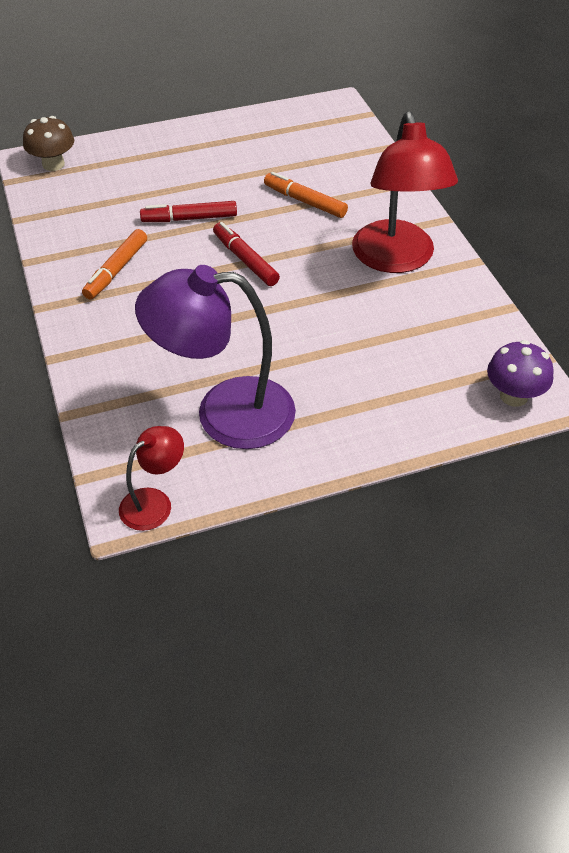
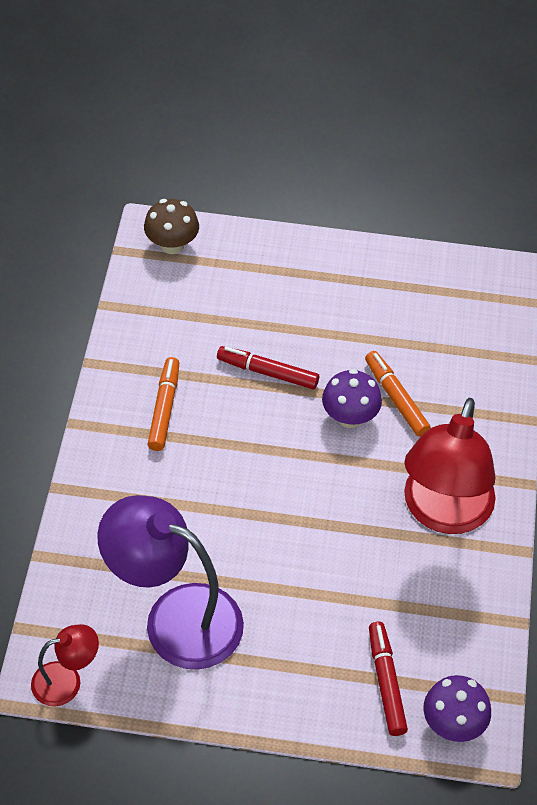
camera: 25 degrees right, 5 degrees up
orange marker [82,229,147,300] -> orange marker turned 135 degrees clockwise [147,357,179,451]
red marker [213,222,280,286] -> red marker moved to [369,622,408,736]
none -> purple mushroom [322,369,382,428]

